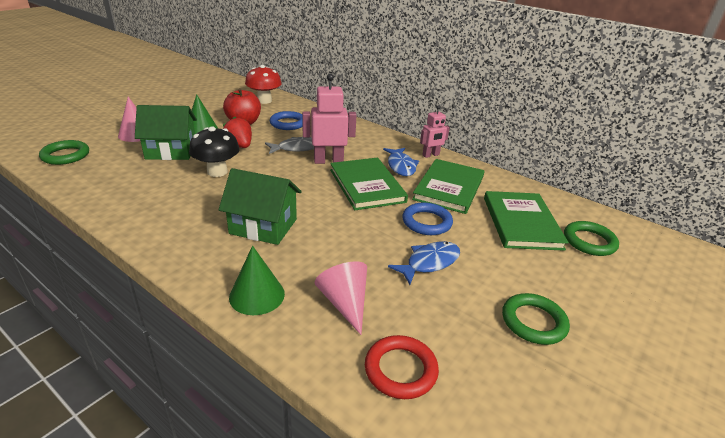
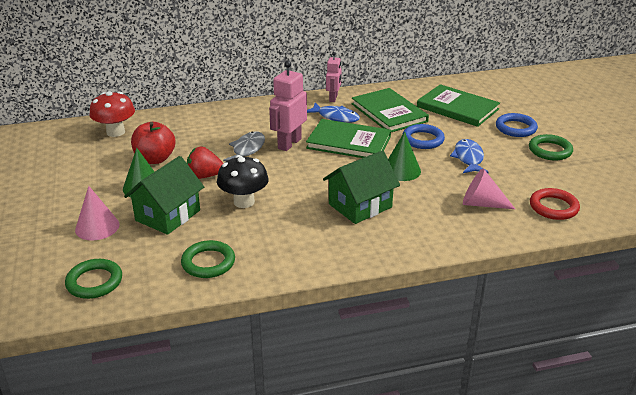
camera: 50 degrees left, 0 degrees up
green cone [229,246,285,315] -> green cone moved to [388,132,421,181]
blue ring [270,111,303,130] -> blue ring moved to [496,113,538,137]
green ring [564,221,619,256] -> green ring moved to [181,240,235,278]

